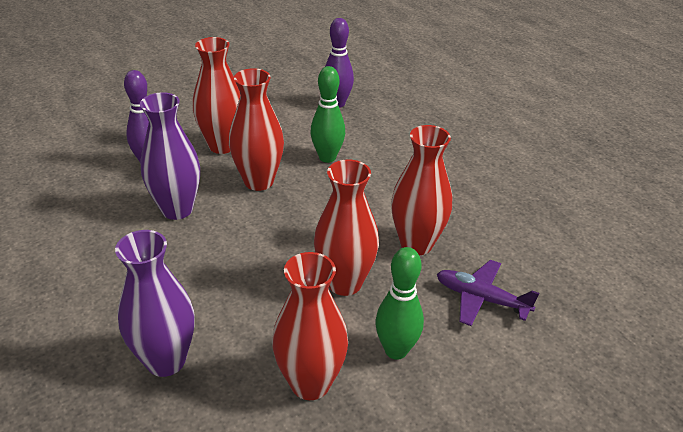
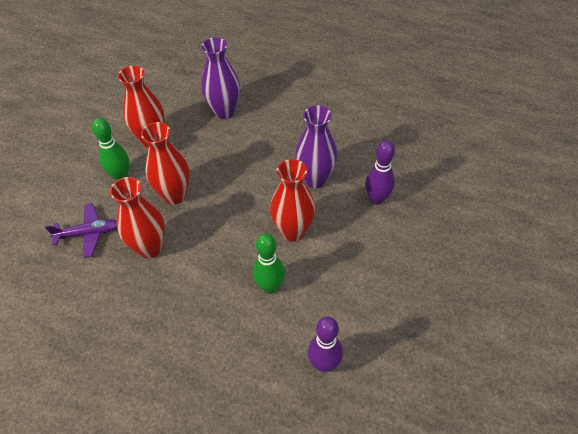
camera: 145 degrees right, 15 degrees up
red vase [193,37,240,154] -> none

